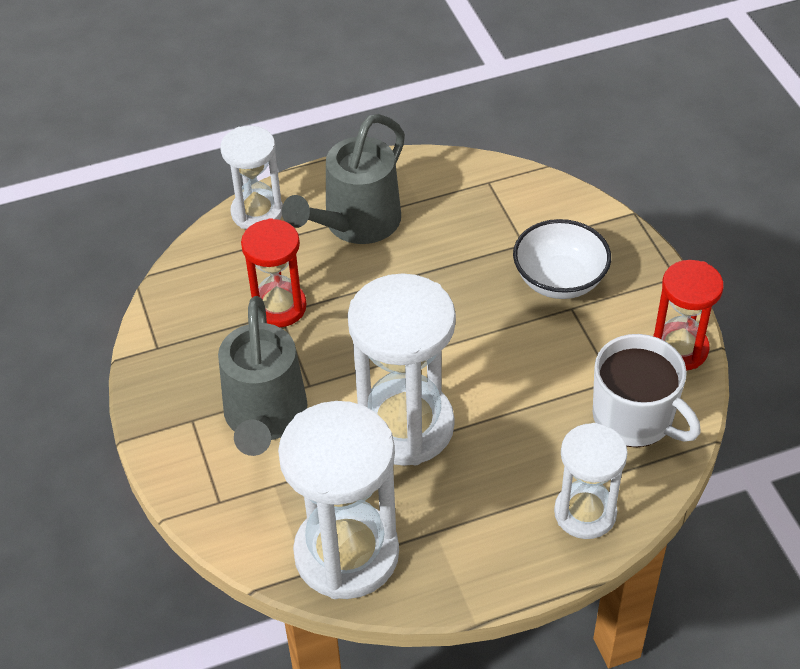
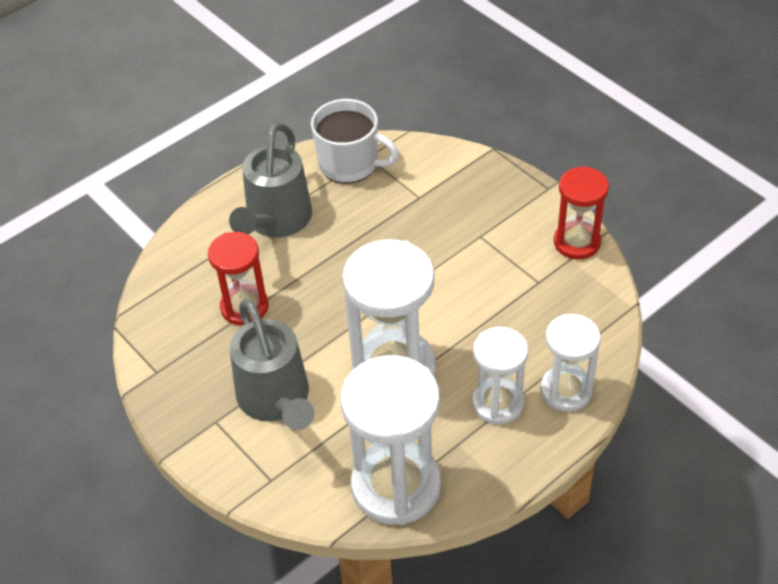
camera: 20 degrees left, 0 degrees up
white hourglass [220,126,283,230] -> white hourglass moved to [472,327,528,425]
white bowl [513,219,611,299] -> none
white mug [593,334,701,447] -> white mug moved to [311,99,399,184]

